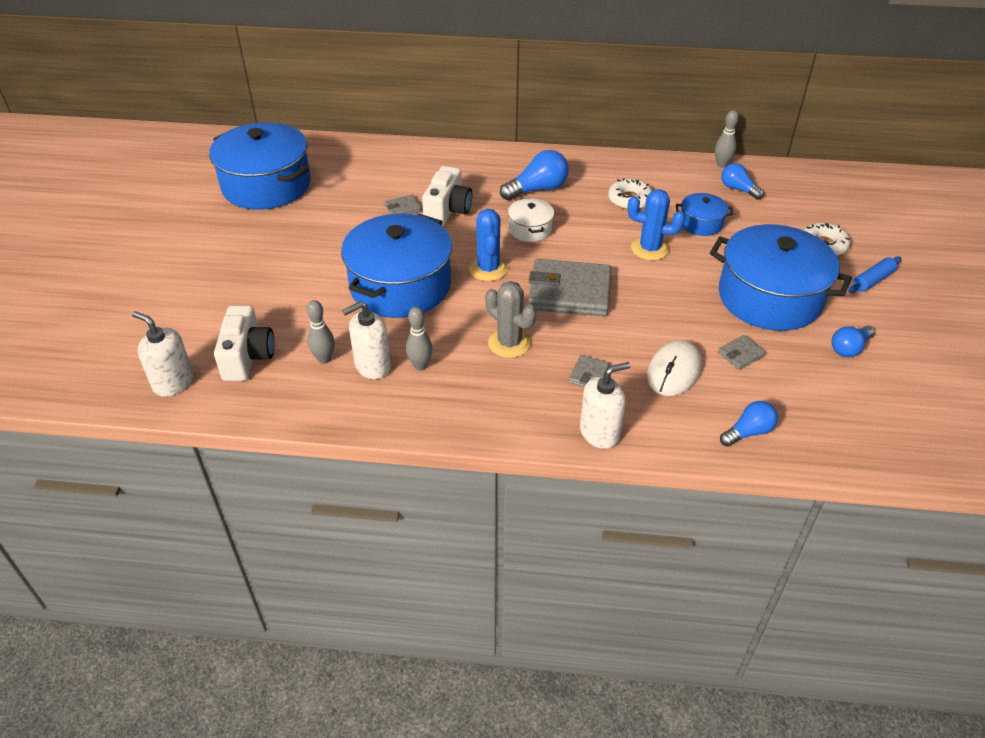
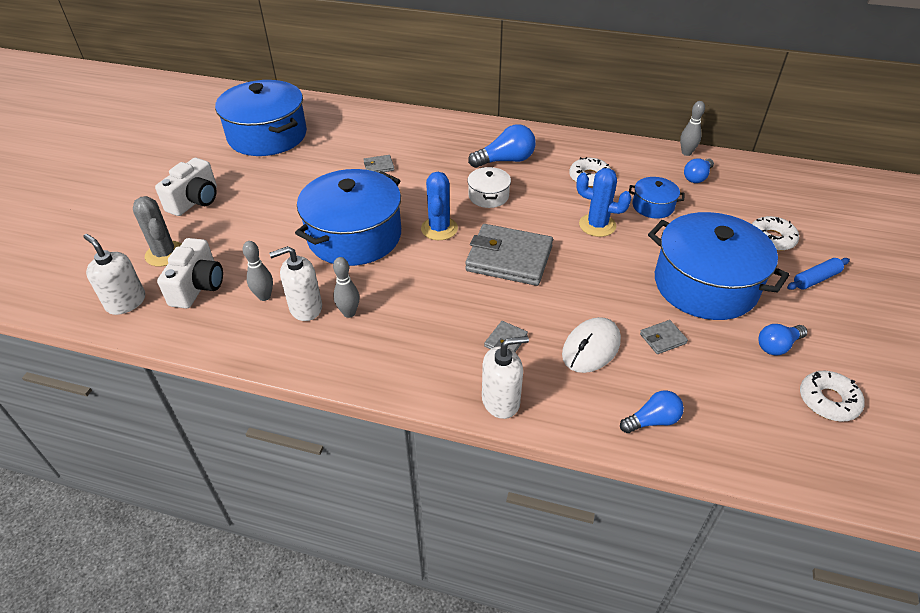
camera: 10 degrees right, 0 degrees up
white camera [422,166,472,227] -> white camera moved to [155,158,217,216]
grey cactus [485,281,536,358] -> grey cactus moved to [133,196,181,267]
blue light bulb [721,163,764,200] -> blue light bulb turned 105 degrees counterclockwise [684,158,714,183]
none -> white donut [800,370,865,422]

